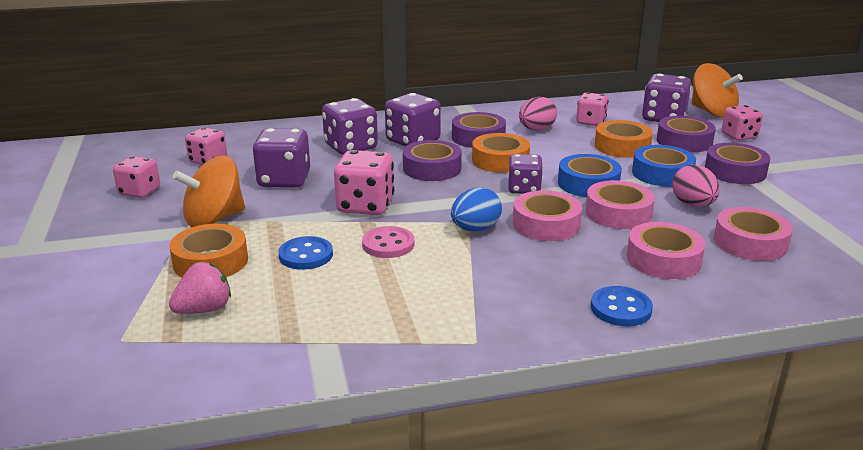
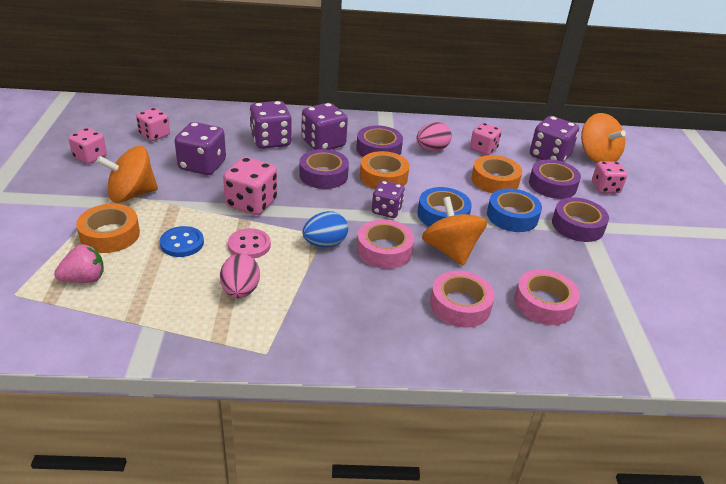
camera: 10 degrees right, 10 degrees up
pink tape [585,180,655,229] -> orange spinning top [422,197,487,266]
blue button [591,286,653,326] -> none
pink egg [672,165,720,207] -> pink egg moved to [220,254,260,298]

